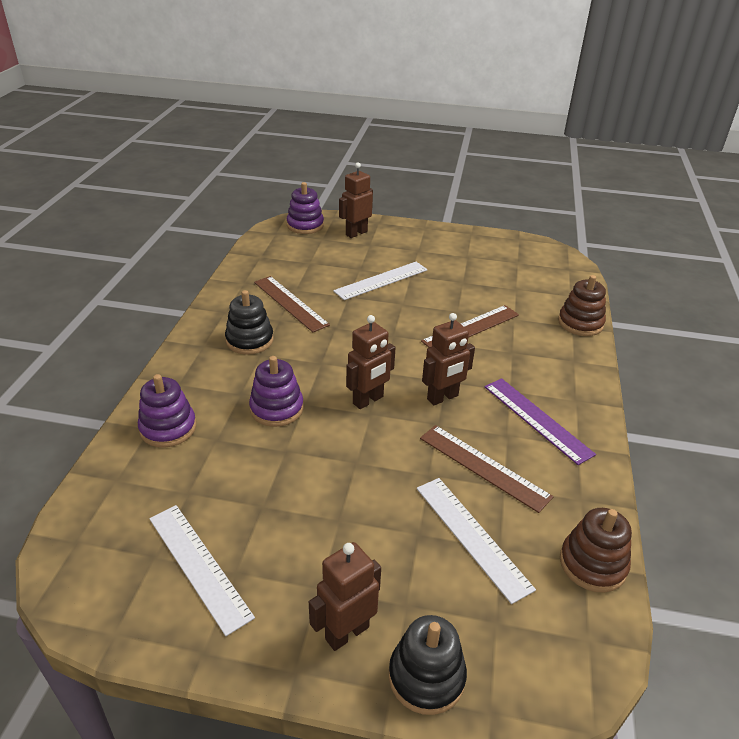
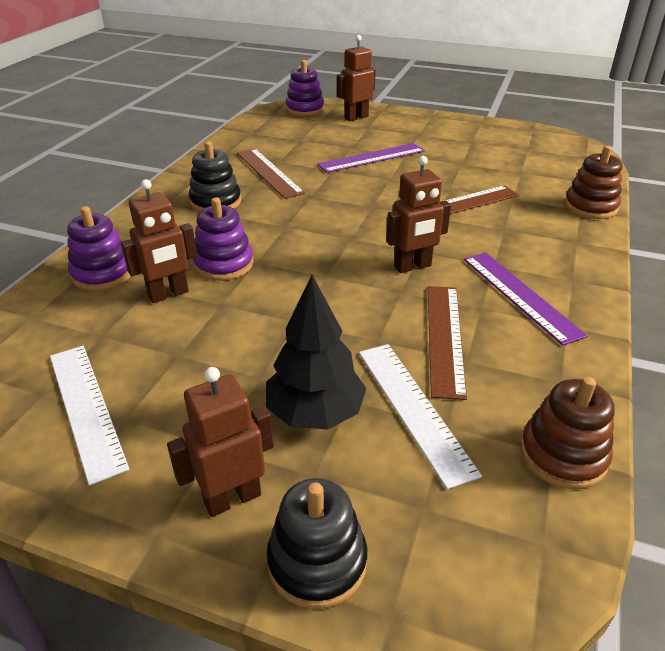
camera: 10 degrees right, 0 degrees up
white ruler [333,262,428,300] -> purple ruler [317,143,425,173]
brown robot [346,315,396,409] -> brown robot moved to [121,179,197,303]
brown ruler [420,425,553,513] -> brown ruler turned 45 degrees clockwise [428,286,467,400]
none -> black tree [266,275,366,429]

